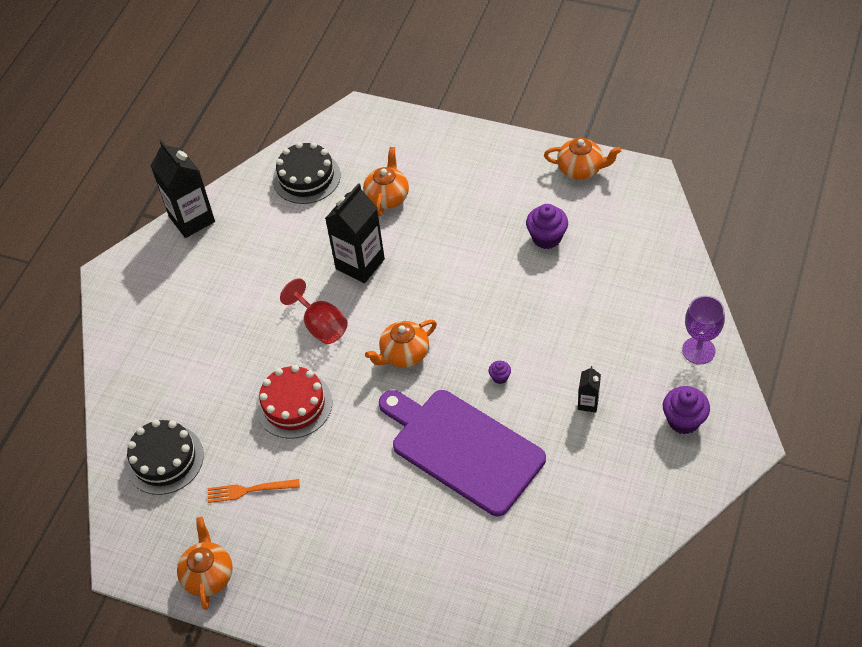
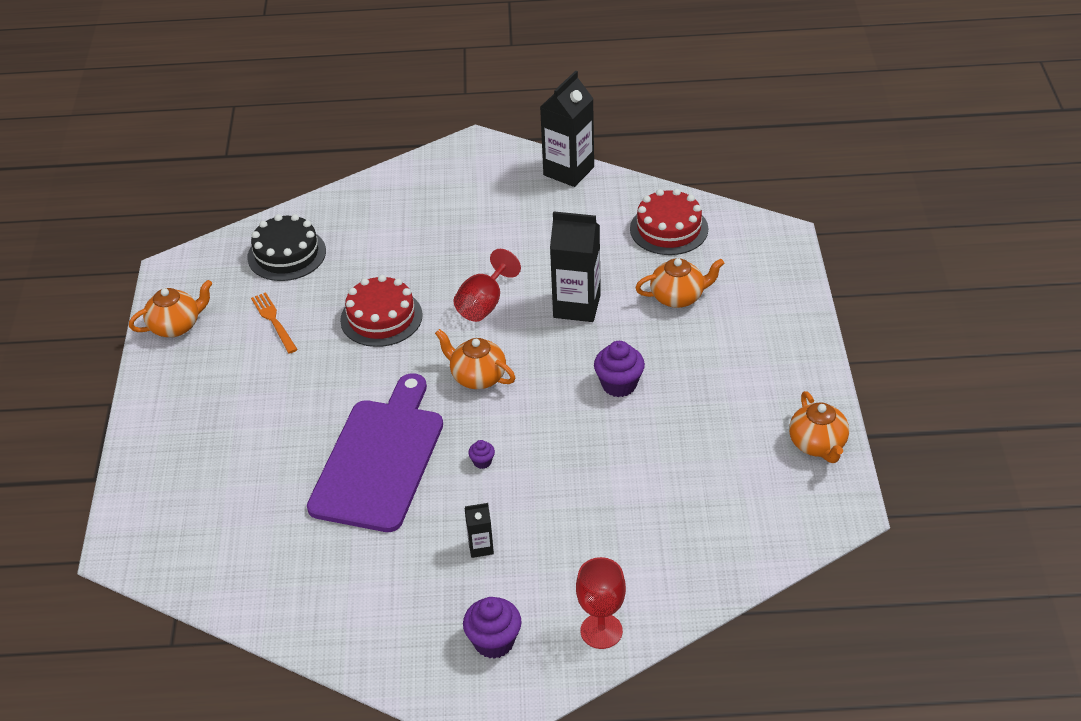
camera: 65 degrees right, 10 degrees down
black cake [273,142,341,204] -> red cake [630,189,708,255]
purple cupcake [526,204,568,249] -> purple cupcake moved to [594,341,645,397]
purple goblet [682,296,725,365] -> red goblet [576,557,626,649]

